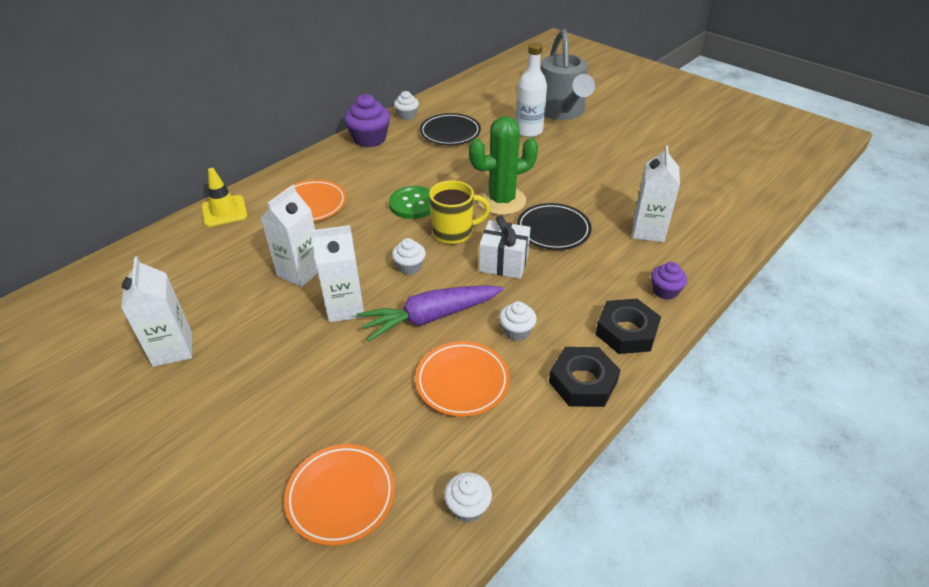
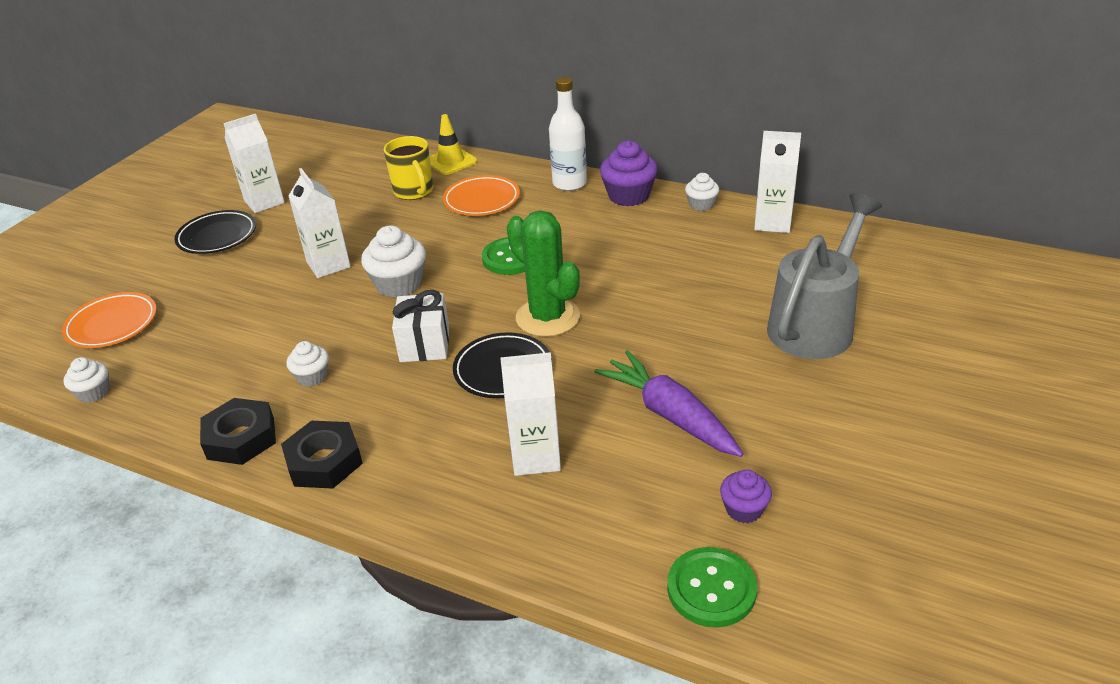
camera: 75 degrees right, 5 degrees down
white carton [261,185,318,287] -> white carton moved to [754,131,801,233]
purple carrot [357,285,503,342] -> purple carrot moved to [594,350,743,457]
white cupcake [392,238,426,275] -> white cupcake [361,226,426,298], size x1.72
orange plate [415,341,510,417] -> none
black plate [420,113,481,145] -> black plate moved to [174,210,256,254]
yellow mug [429,180,490,244] -> yellow mug moved to [384,136,433,200]
white bottle [516,43,547,137] -> white bottle moved to [549,77,587,191]
grey watering can [540,29,595,120] -> grey watering can turned 150 degrees clockwise [767,193,882,359]
purple cupcake [651,262,687,300] -> purple cupcake moved to [720,469,772,523]
none -> green button [667,547,757,627]

